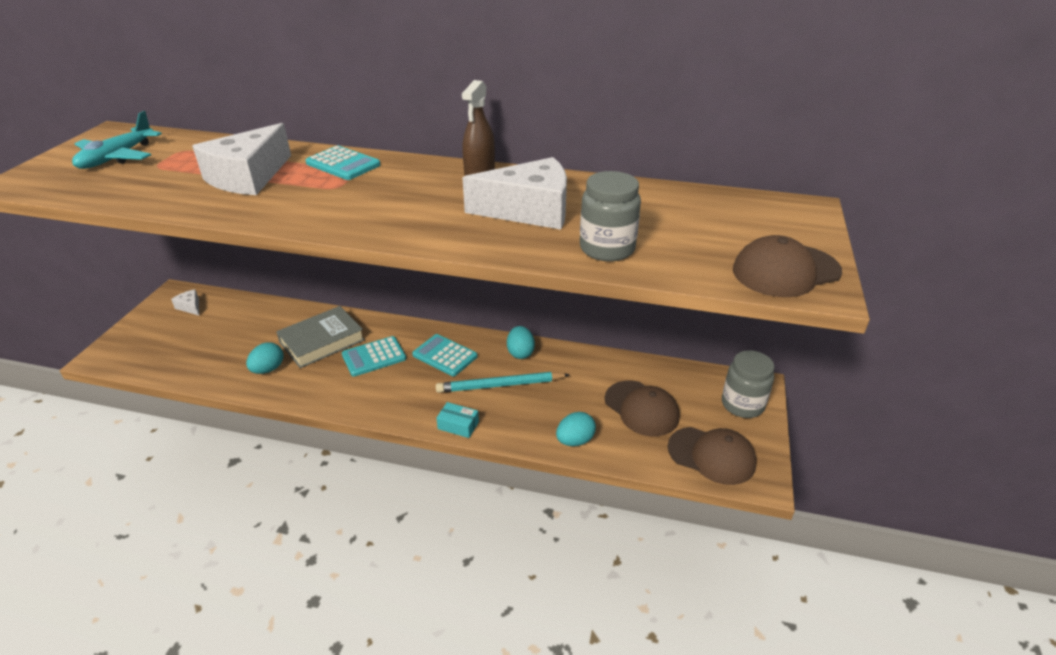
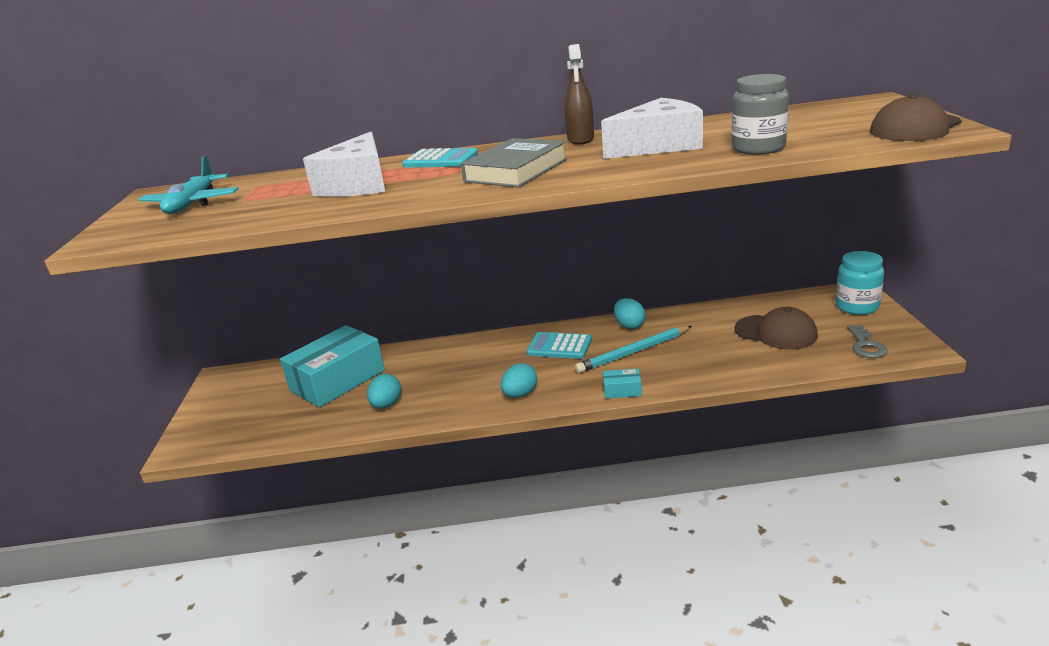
camera: 15 degrees left, 10 degrees down
white cheese [171,289,199,316] -> none
grey book [276,306,365,368] -> grey book moved to [461,138,567,187]
turquoise calculator [342,336,406,377] -> none
turquoise egg [556,412,596,446] -> turquoise egg moved to [501,363,537,398]
brown cap [668,427,757,485] -> grey key [847,325,887,358]
grey jar [722,350,774,418] -> turquoise jar [835,251,884,315]
none -> turquoise box [280,325,385,407]

